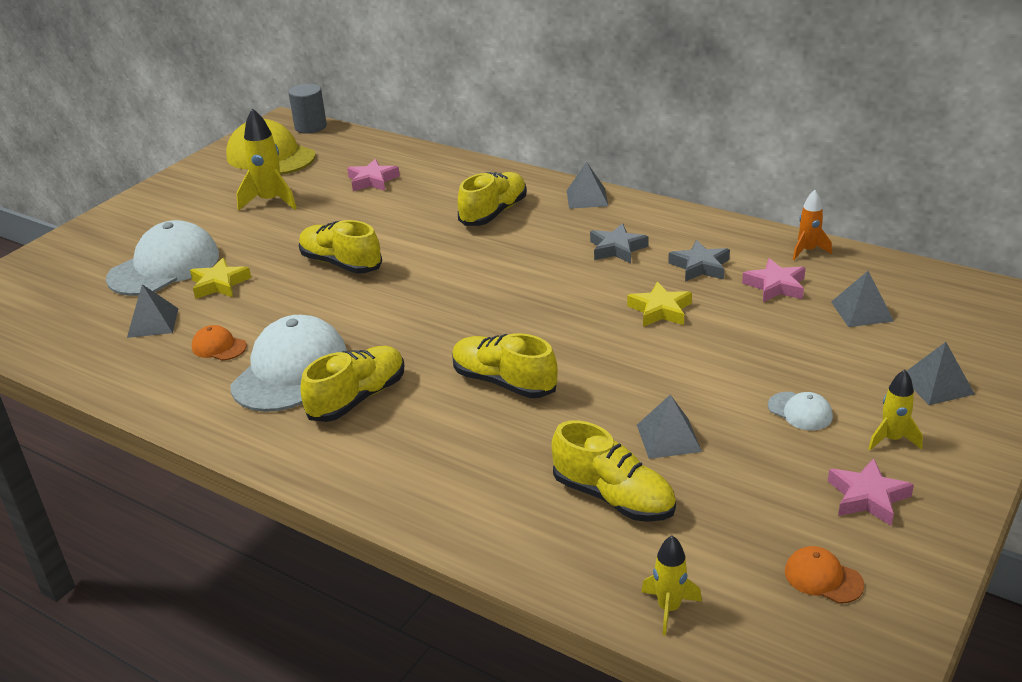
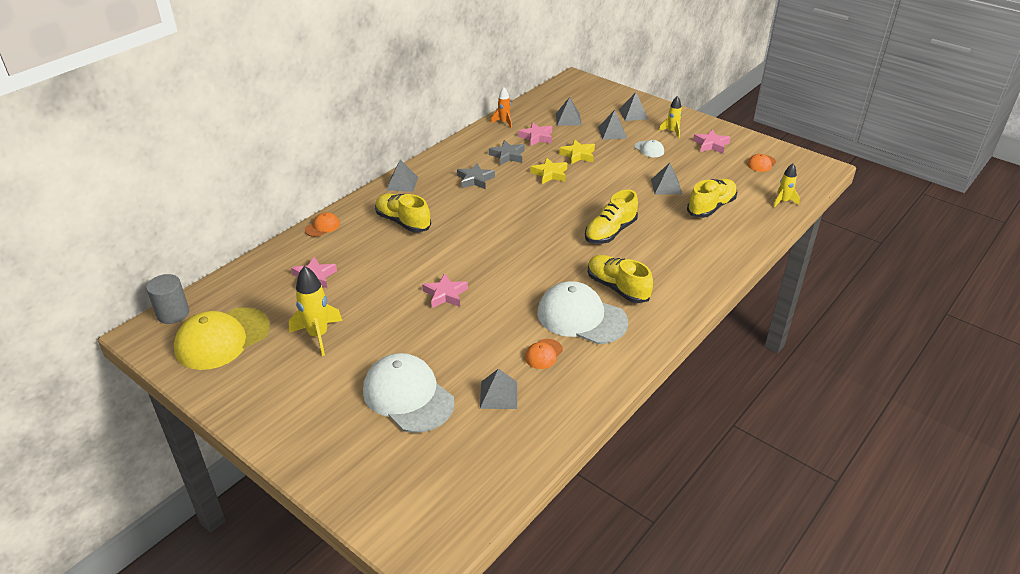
camera: 85 degrees left, 5 degrees up
yellow star [190,258,251,299] -> yellow star moved to [559,139,595,164]
yellow shoe [299,220,382,274] -> pink star [422,273,468,308]
white cap [768,392,833,430] -> white cap turned 90 degrees clockwise [634,140,664,157]
none -> orange cap [305,212,340,237]
none -> grey pyramid [598,110,627,140]

